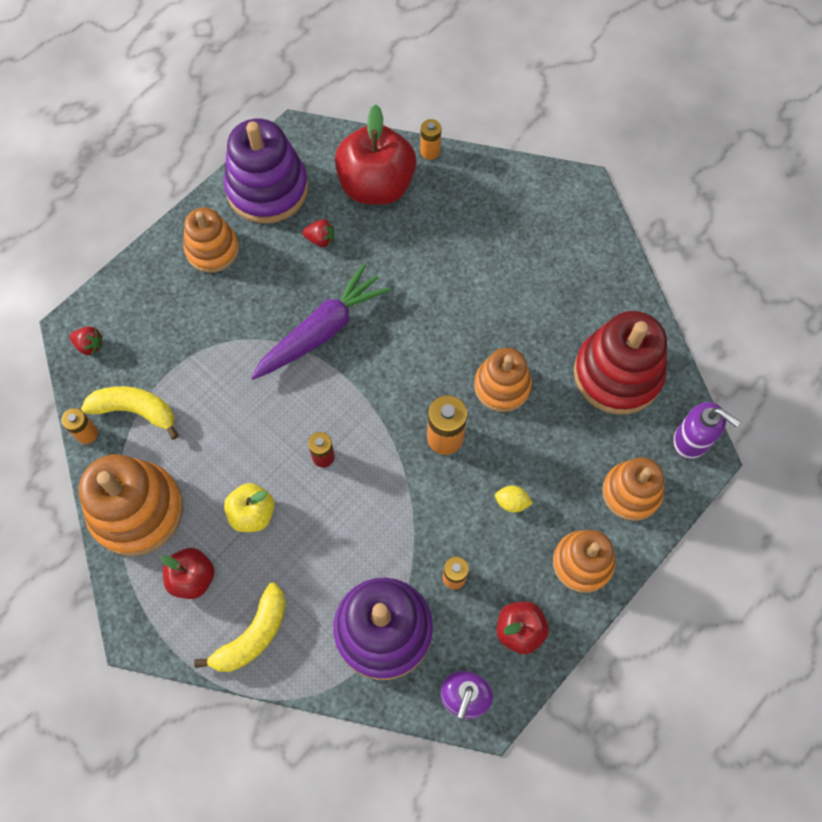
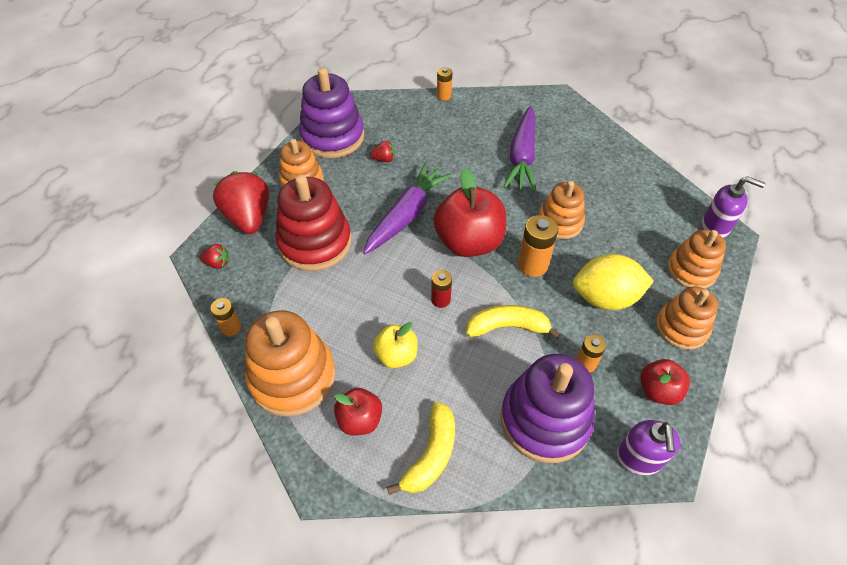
camera: 15 degrees left, 15 degrees down
yellow banana [81,386,179,440] -> yellow banana moved to [466,305,561,339]
red apple [335,105,417,205] -> red apple moved to [433,168,506,257]
yellow lemon [495,486,533,513] -> yellow lemon [573,254,654,310], size x2.43
red stacking toy [574,311,667,414] -> red stacking toy moved to [275,175,352,271]
none -> red strawberry [213,171,269,234]
none -> purple carrot [504,106,536,192]

